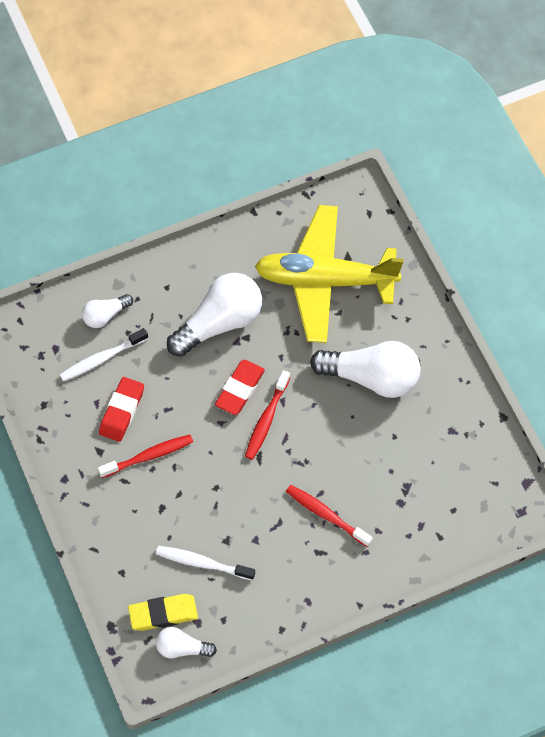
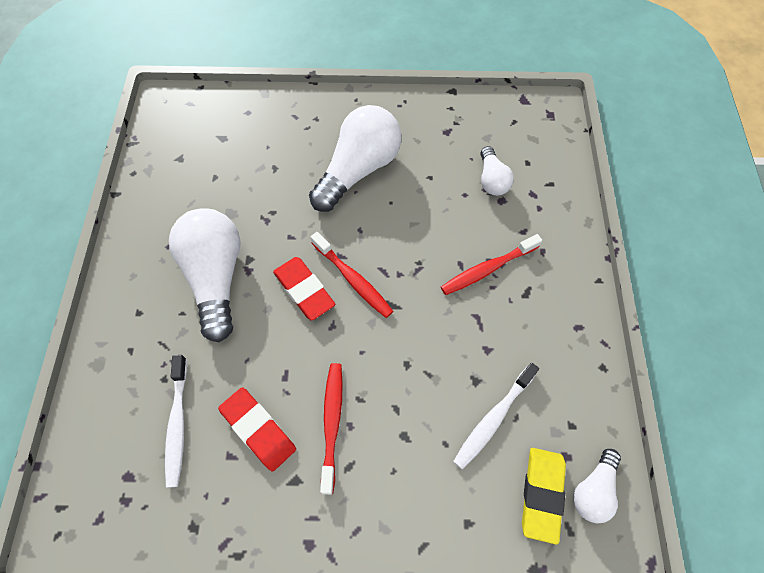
camera: 65 degrees left, 0 degrees up
white light bulb [82,294,133,328] -> white light bulb moved to [480,146,514,196]
yellow plane [255,205,403,343] -> none

